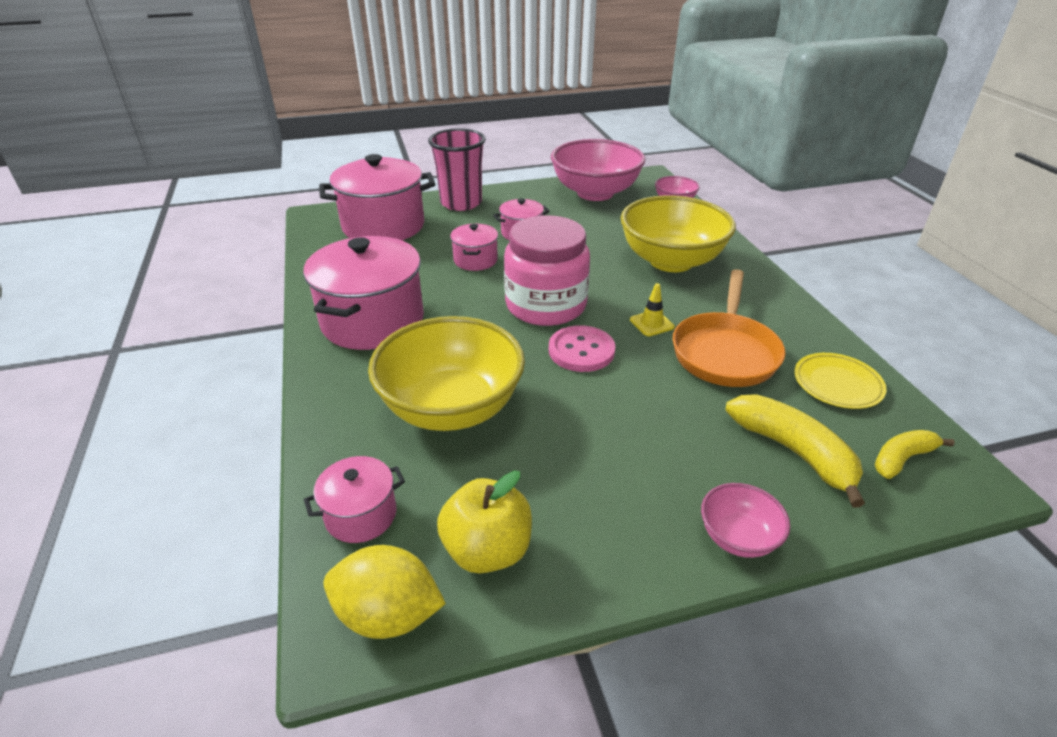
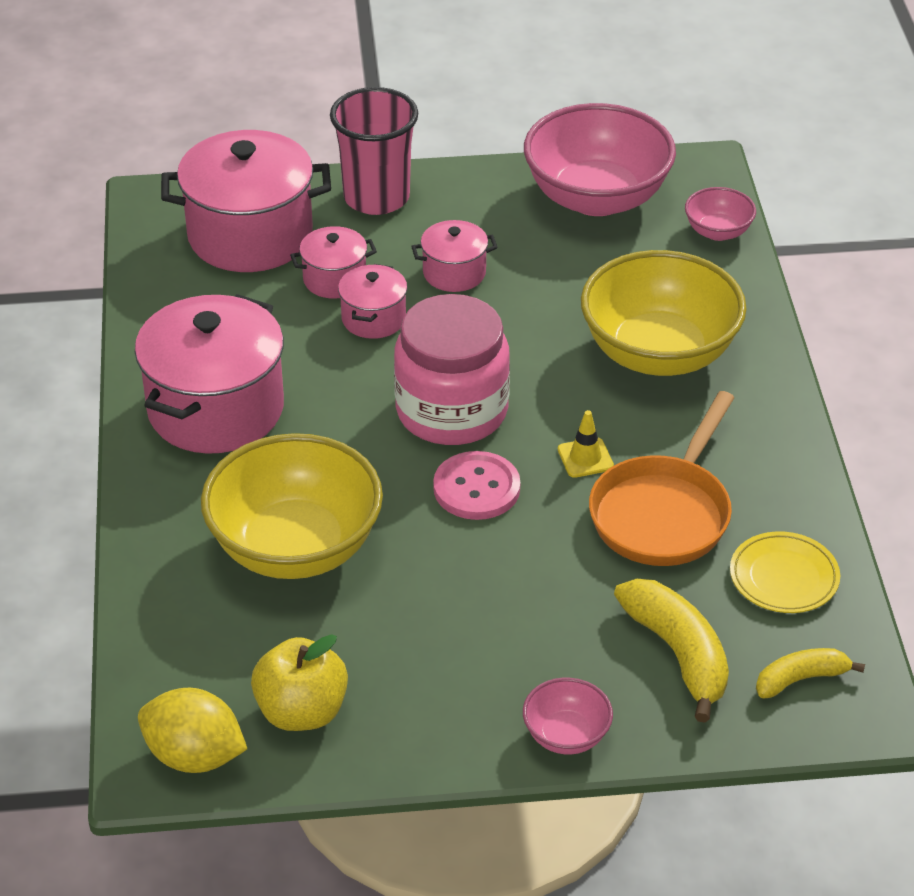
camera: 10 degrees right, 5 degrees up
pink pot [304,456,405,543] -> pink pot moved to [290,226,377,299]

